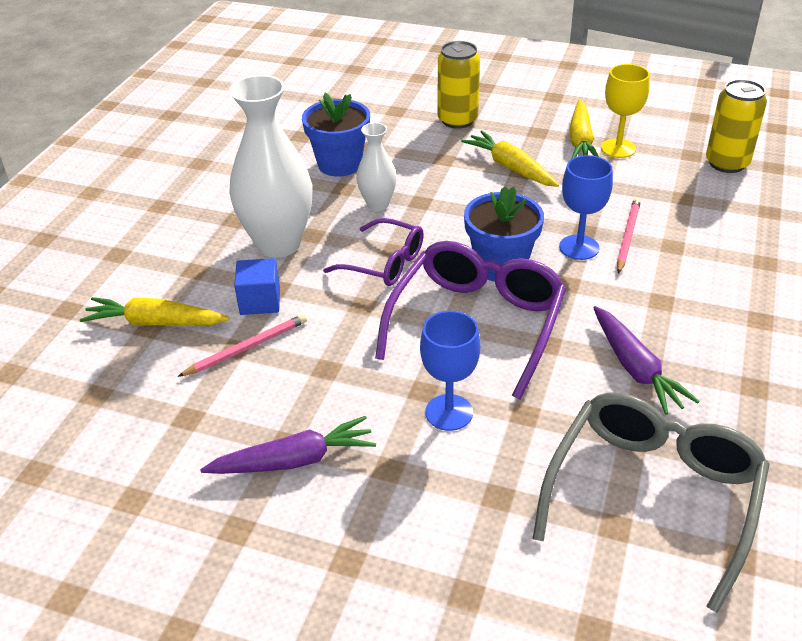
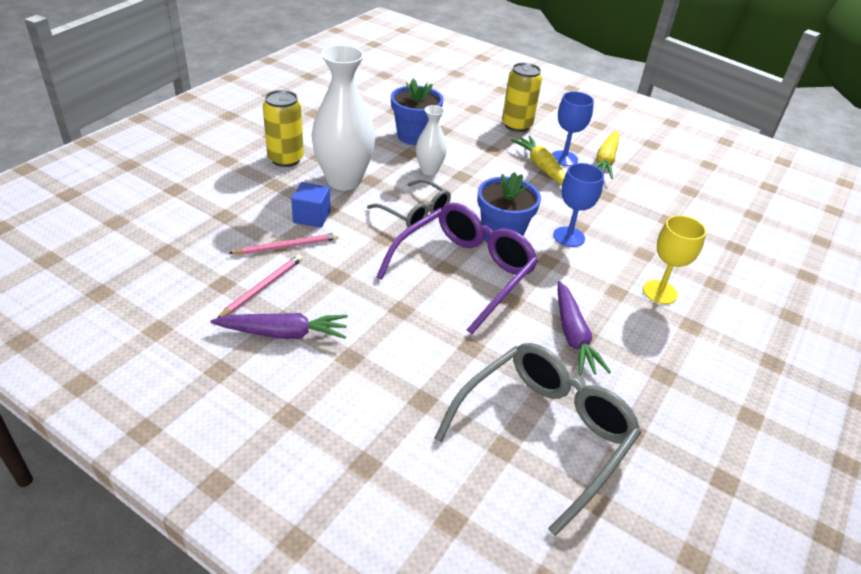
camera: 10 degrees right, 0 degrees up
yellow carrot [80,297,229,326] -> none
purple glasses [323,218,424,286] -> grey glasses [367,179,451,227]
blue goblet [420,311,480,431] -> blue goblet moved to [552,92,594,166]
yellow goblet [601,64,650,158] -> yellow goblet moved to [643,215,706,304]
pink pencil [617,198,641,274] -> pink pencil moved to [218,254,303,318]
yellow can [706,79,767,173] -> yellow can moved to [263,90,304,167]

